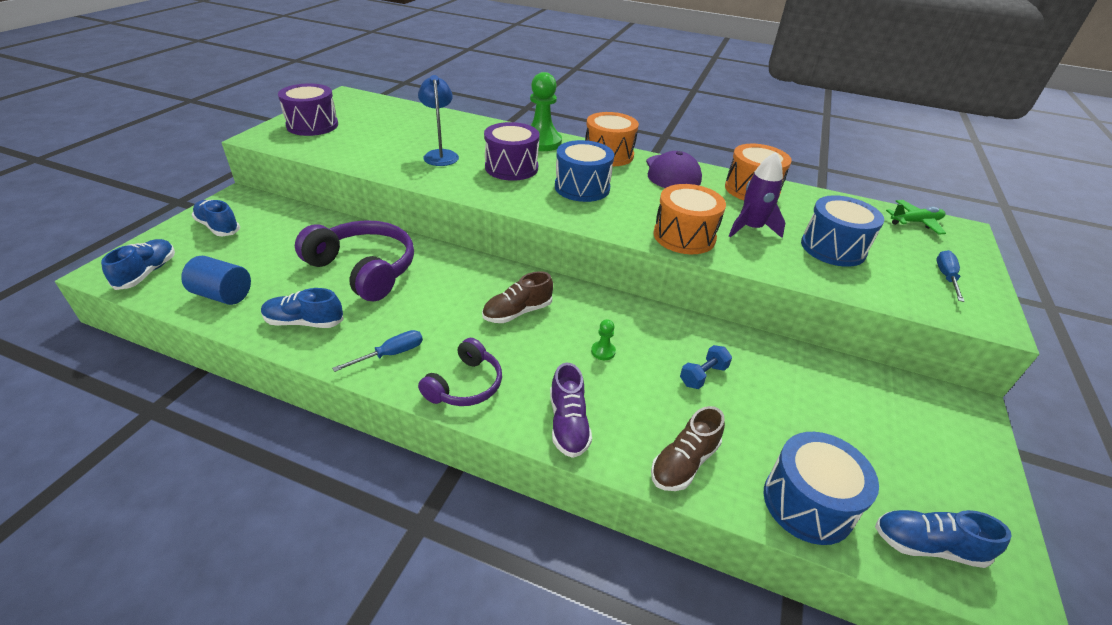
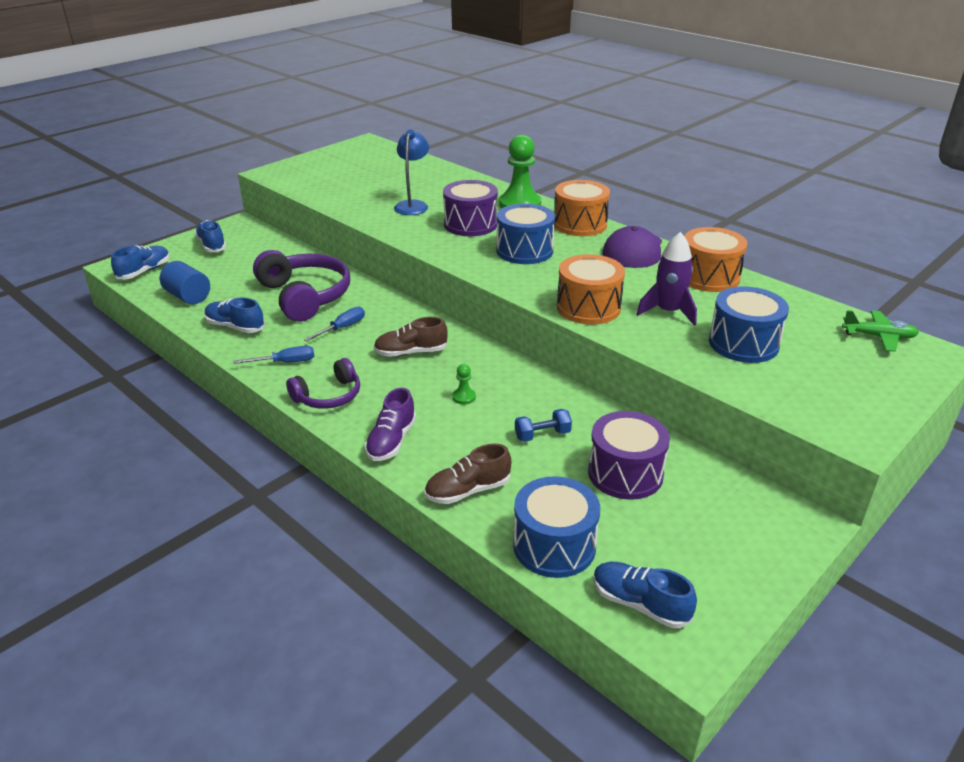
camera: 25 degrees right, 5 degrees down
purple drum [278,83,338,136] -> purple drum moved to [588,411,670,500]
blue screwdriver [936,250,965,302] -> blue screwdriver moved to [304,307,365,341]

